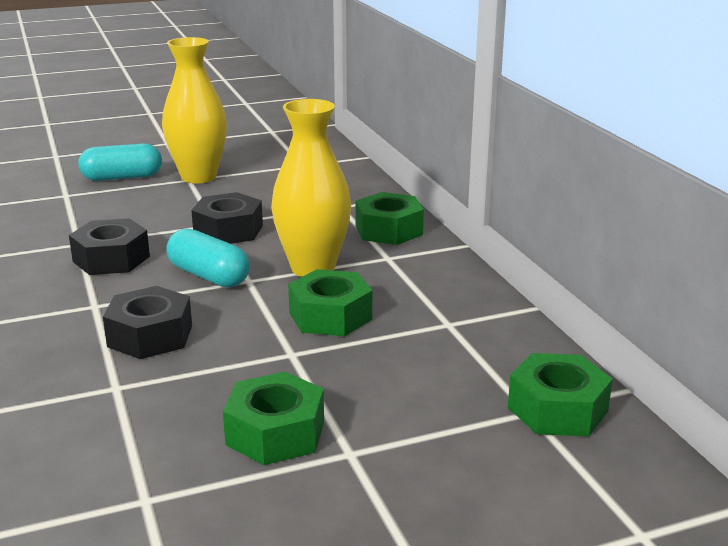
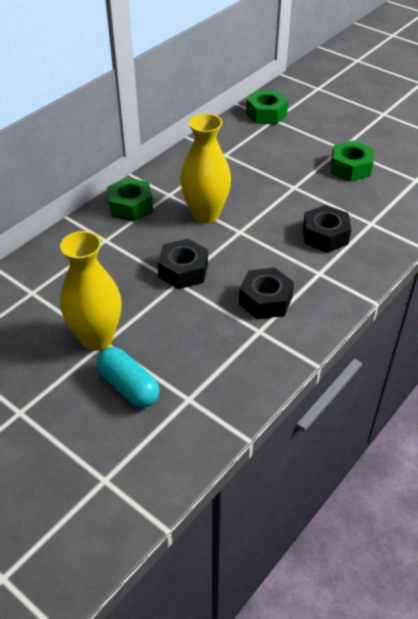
camera: 120 degrees left, 20 degrees up
turquoise capsule [166,228,250,287] -> none
green nut [288,269,372,336] -> none

